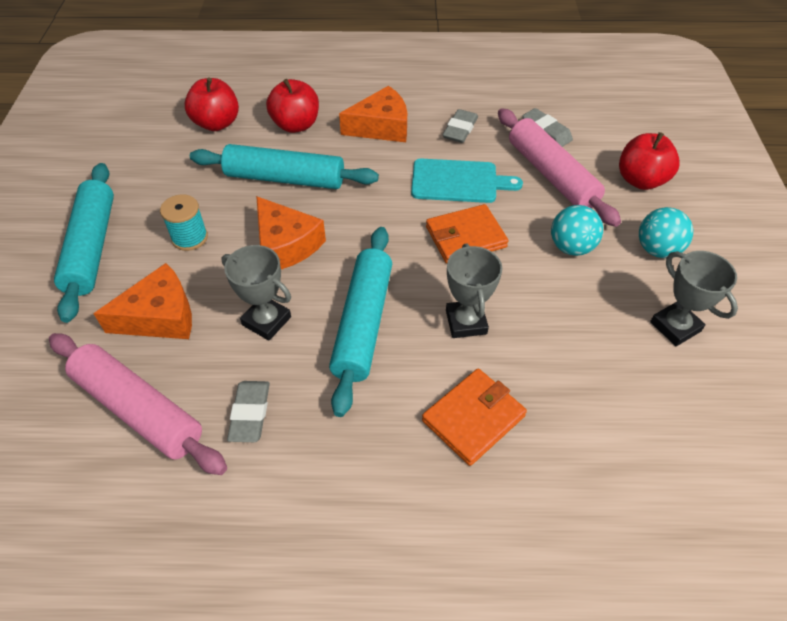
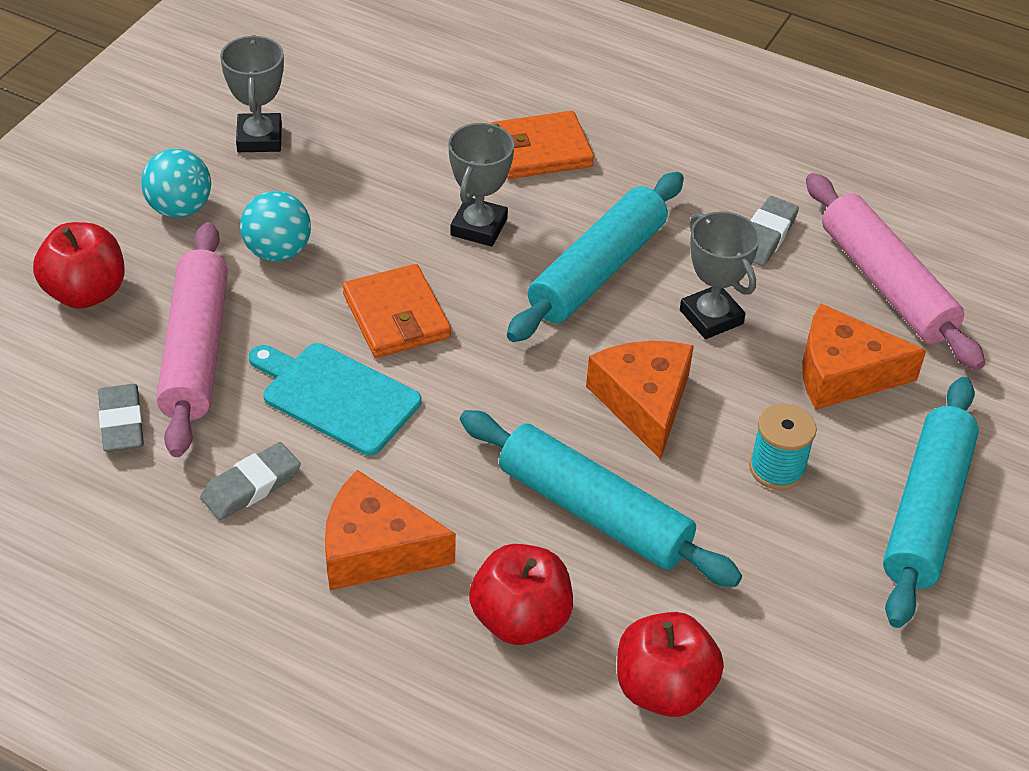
camera: 155 degrees left, 5 degrees down
orange wallet [426,204,508,264] -> orange wallet turned 60 degrees clockwise [343,264,451,358]

